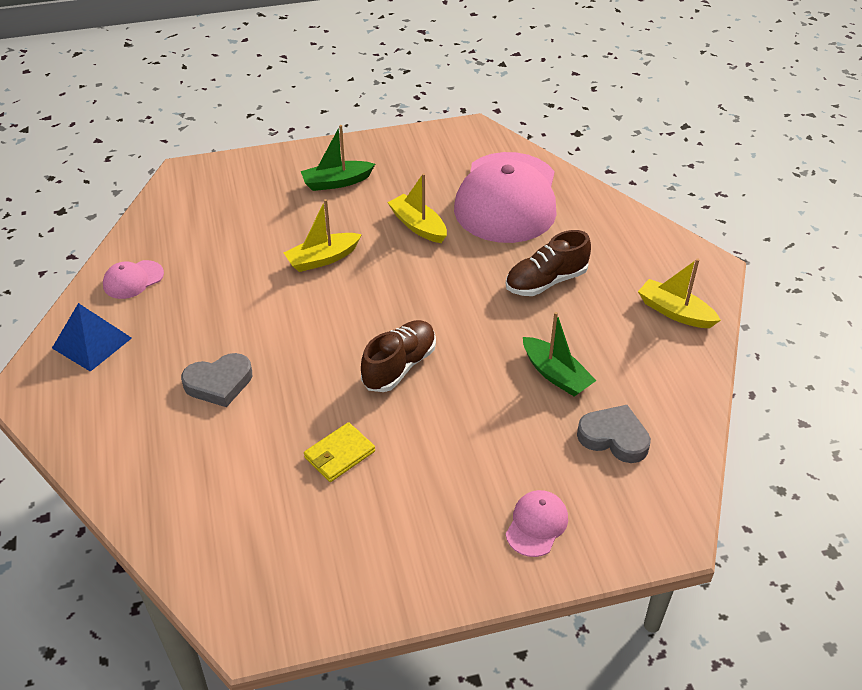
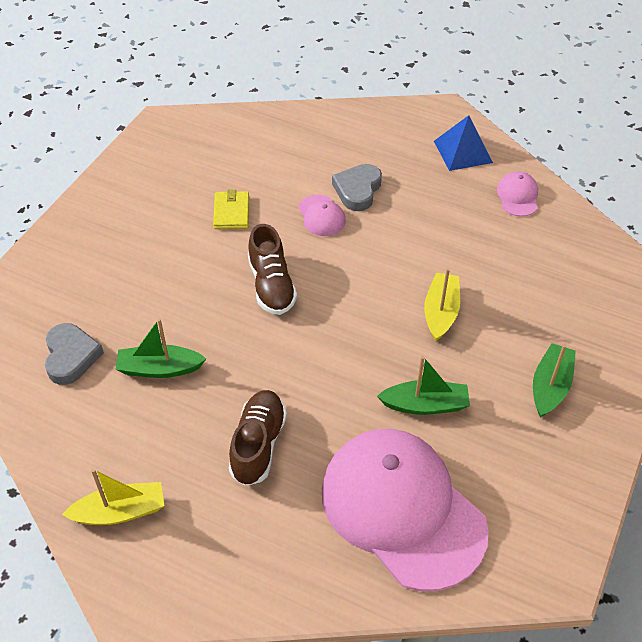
camera: 130 degrees right, 5 degrees up
yellow boat [387,173,447,243] -> green boat [377,356,470,415]
pink cap [505,490,568,557] -> pink cap moved to [298,195,346,236]
grey heart [577,405,651,463] -> grey heart turned 75 degrees counterclockwise [45,323,104,385]

